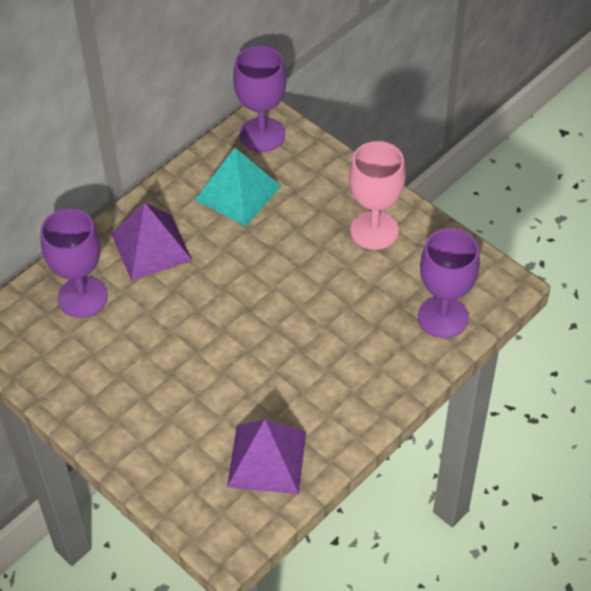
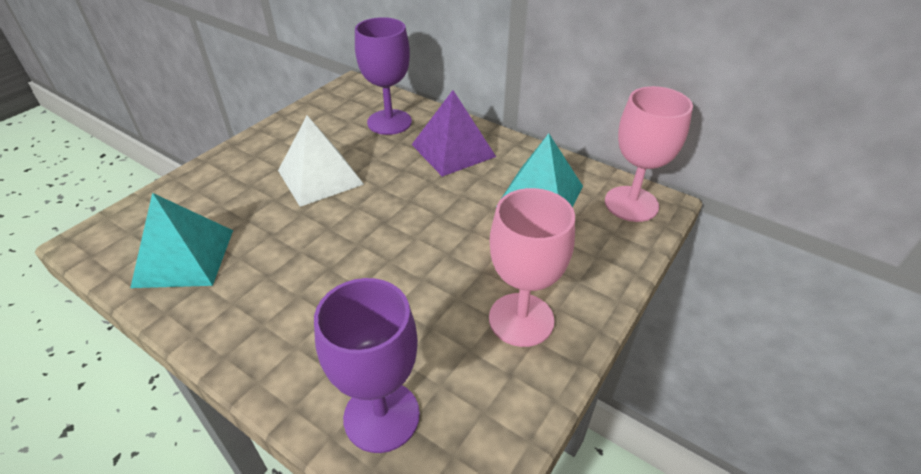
camera: 80 degrees right, 10 degrees down
purple pyramid [227,419,306,494] -> turquoise pyramid [130,193,233,288]
purple goblet [233,46,287,152] -> pink goblet [605,86,693,222]
none -> white pyramid [278,116,364,207]

